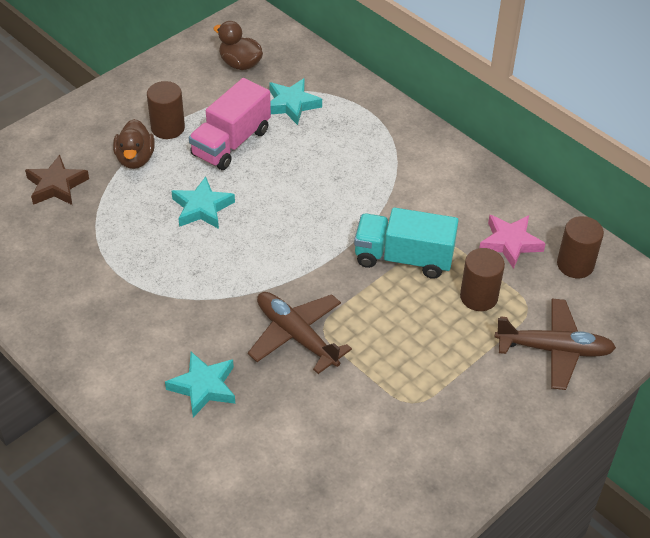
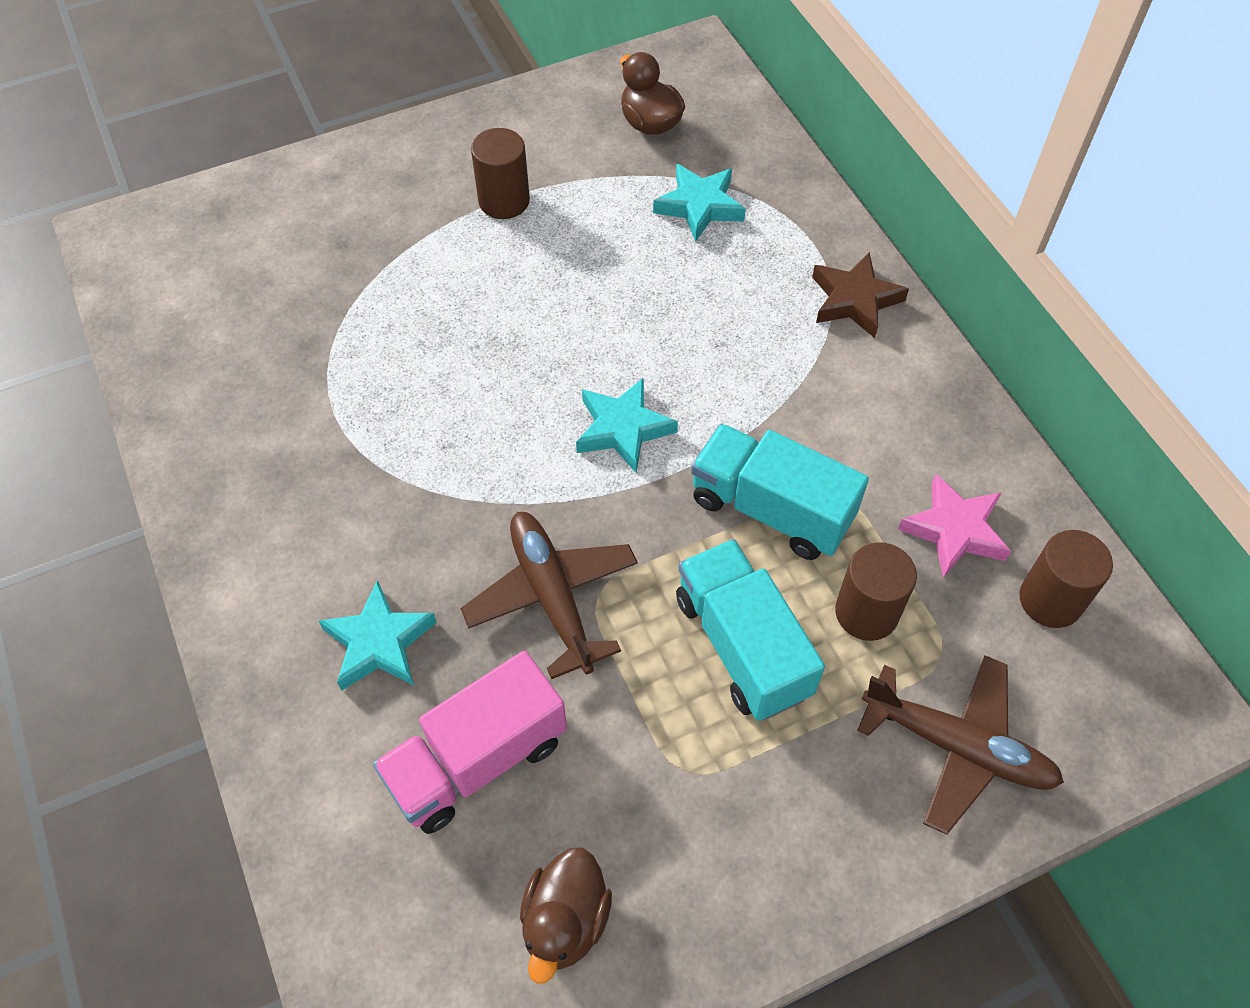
camera: 20 degrees right, 10 degrees up
brown star [25,155,89,205] -> brown star moved to [812,252,909,338]
brown duck [113,119,155,169] -> brown duck moved to [520,847,612,984]
turquoise star [171,177,235,229] -> turquoise star moved to [576,377,678,473]
pink truck [189,78,271,170] -> pink truck moved to [373,651,567,834]
none -> turquoise truck [676,539,825,721]

